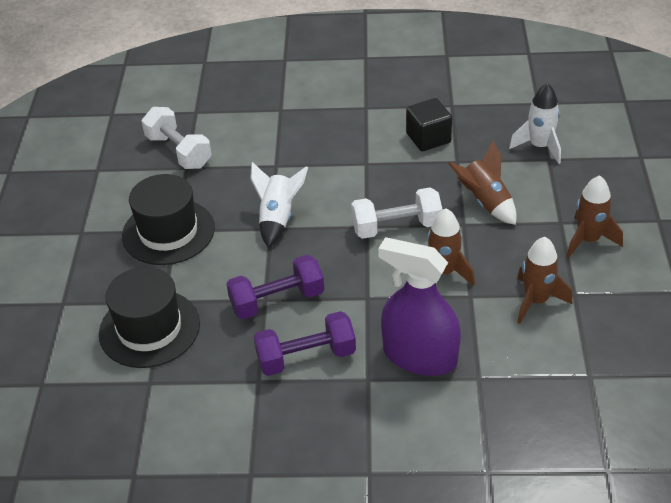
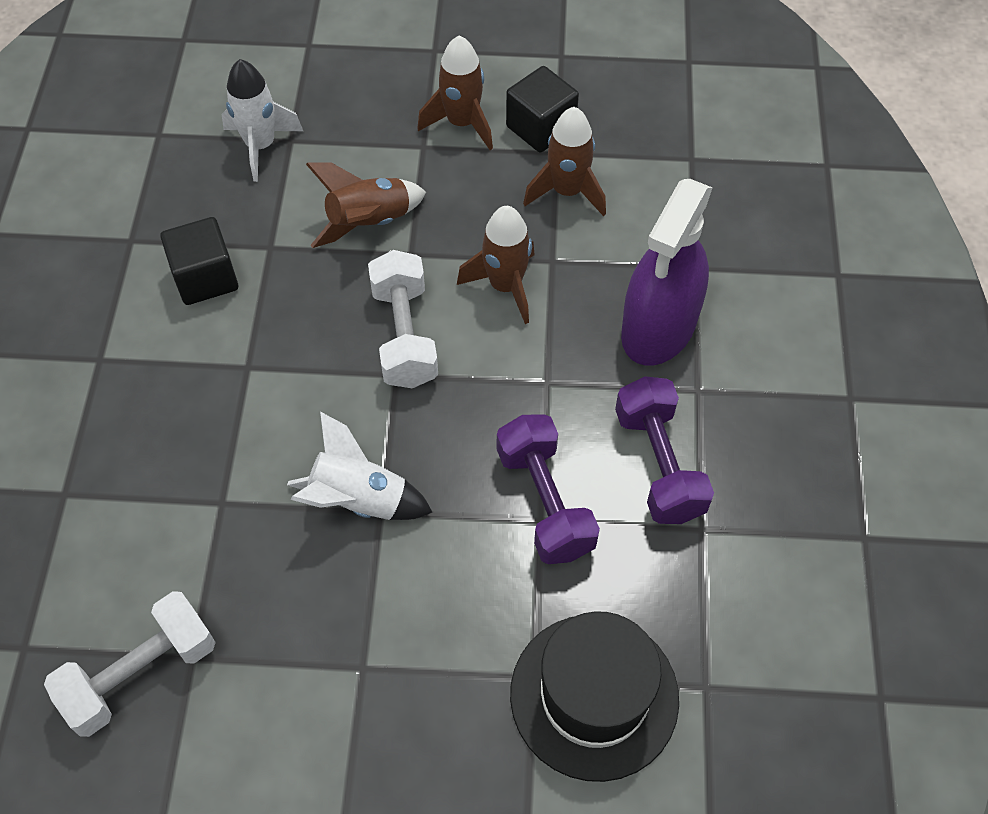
camera: 90 degrees left, 15 degrees up
black hat [122,174,215,265] -> none
none -> black cube [506,66,579,153]

